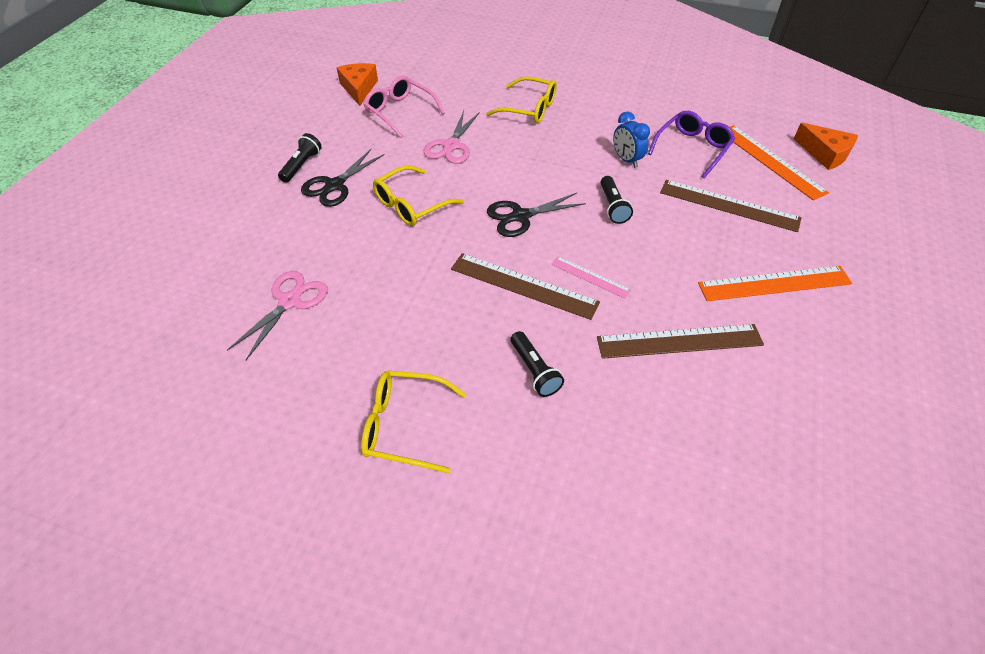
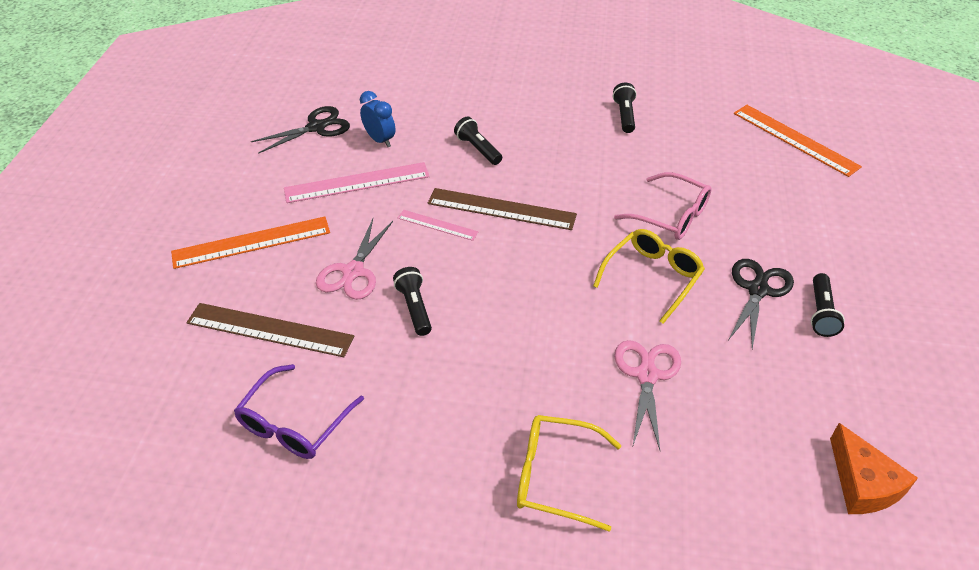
camera: 170 degrees right, 5 degrees down
pink scissors [227,271,328,360] -> pink scissors moved to [316,219,393,300]
yellow glasses [361,371,466,473] -> none
pink glasses [364,76,445,138] -> pink glasses moved to [614,172,712,240]
black scissors [487,193,586,237] -> black scissors moved to [251,106,350,154]
brown ruler [597,324,764,359] -> pink ruler [284,162,430,203]
blue clock [613,112,650,168] -> blue clock moved to [360,91,396,147]
orange ruler [730,125,829,201] -> orange ruler moved to [734,105,862,177]
orange cheese [794,123,858,170] -> none
none -> black flashlight [613,82,637,133]

